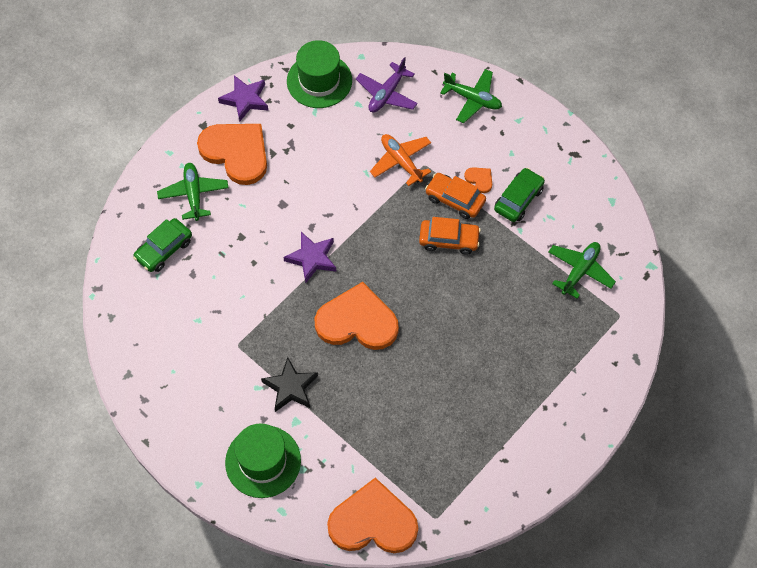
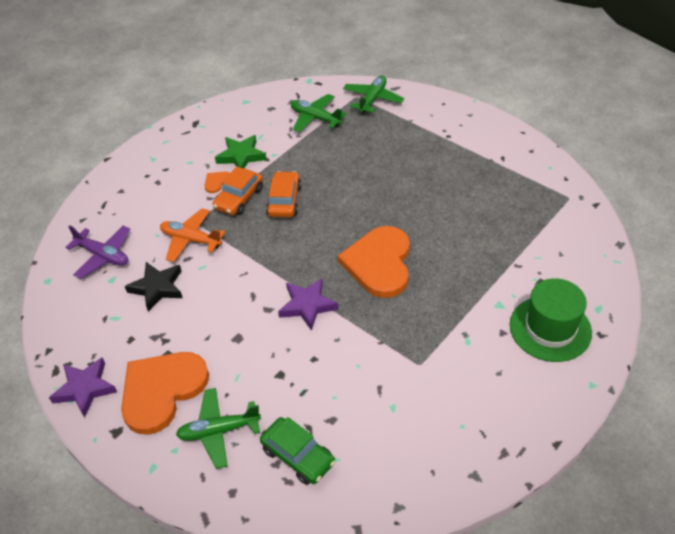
camera: 90 degrees left, 15 degrees down
black star [261,357,318,412] -> black star moved to [125,262,183,312]
green hat [287,40,352,108] -> none
orange heart [327,477,418,553] -> none
orange plane [370,134,431,186] -> orange plane turned 60 degrees clockwise [160,208,226,262]
green plane [440,69,502,123] -> green plane moved to [343,75,404,115]
green car [494,168,545,222] -> green star [215,135,266,169]

